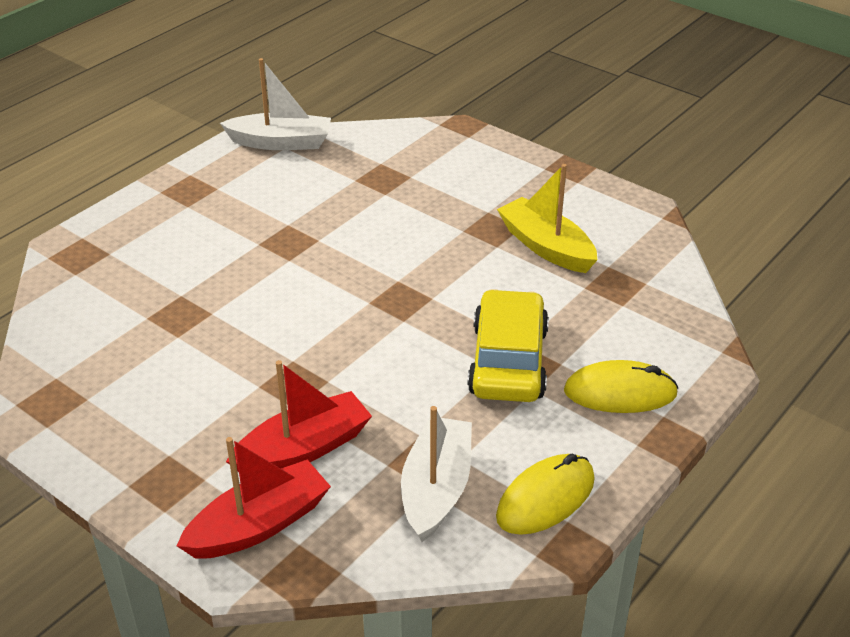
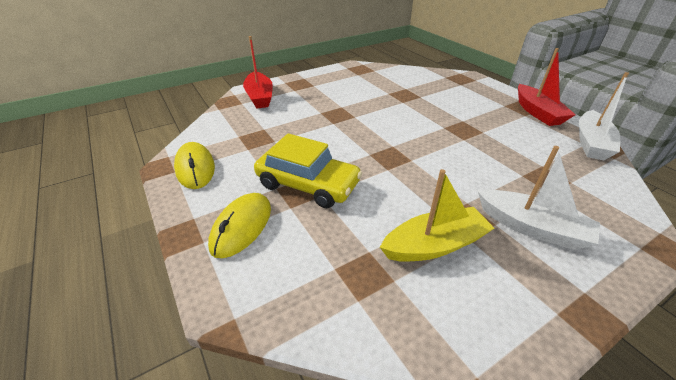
camera: 110 degrees right, 0 degrees up
red boat [226,360,372,472] -> red boat moved to [518,48,576,126]
white boat [401,406,472,542] -> white boat moved to [478,146,600,250]

